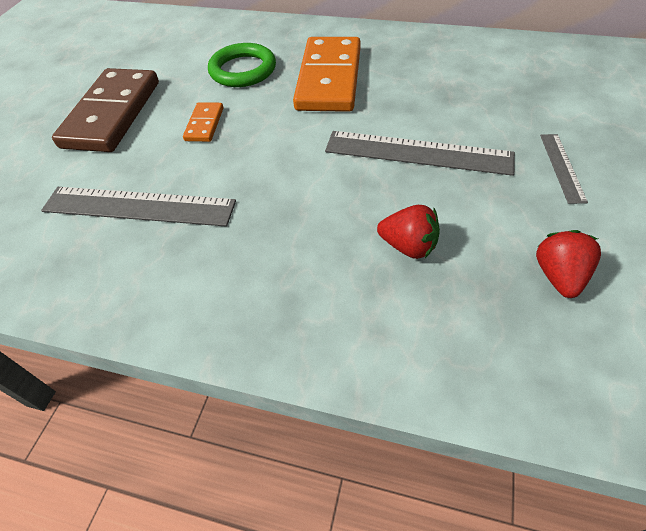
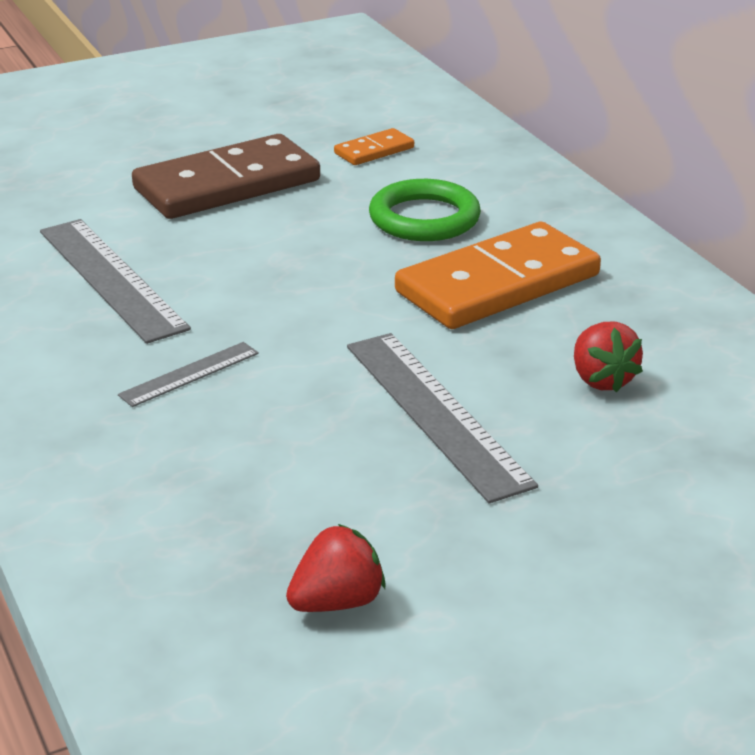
camera: 45 degrees right, 20 degrees down
orange domino [183,102,223,142] -> orange domino moved to [334,128,414,165]
red strawberry [377,205,440,259] -> red strawberry moved to [574,322,643,392]
grey ruler [540,134,588,204] -> grey ruler moved to [118,342,259,407]

